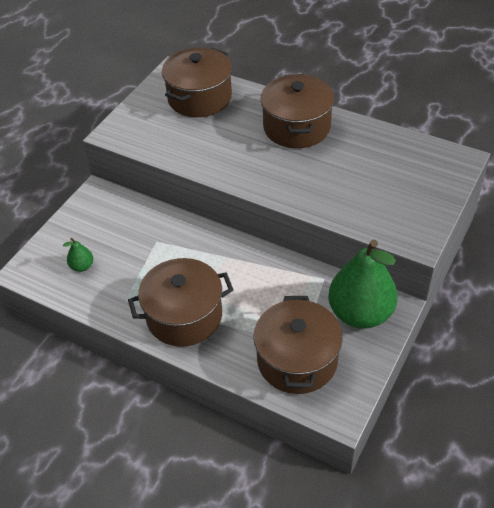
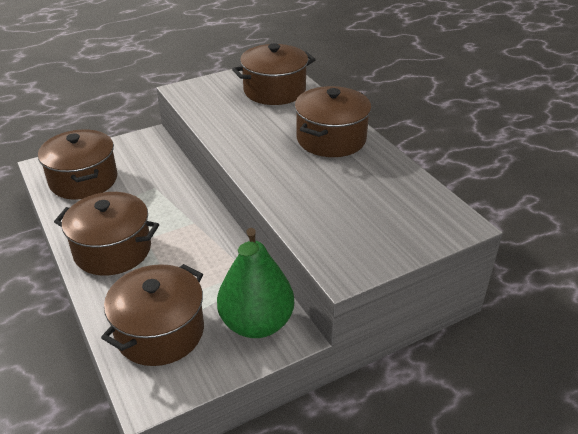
camera: 30 degrees right, 10 degrees down
green pear [63,238,93,272] -> brown pot [38,129,117,200]

